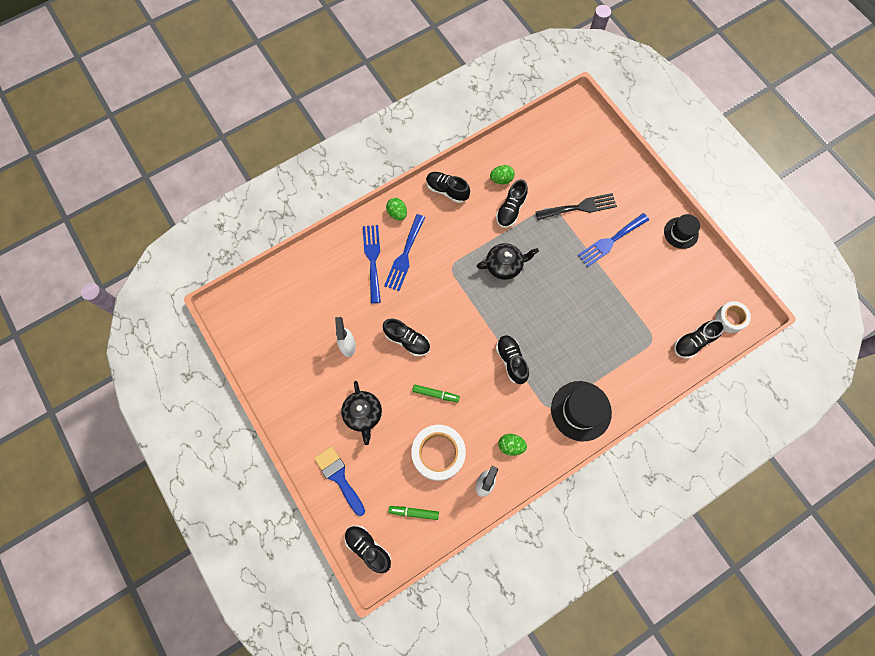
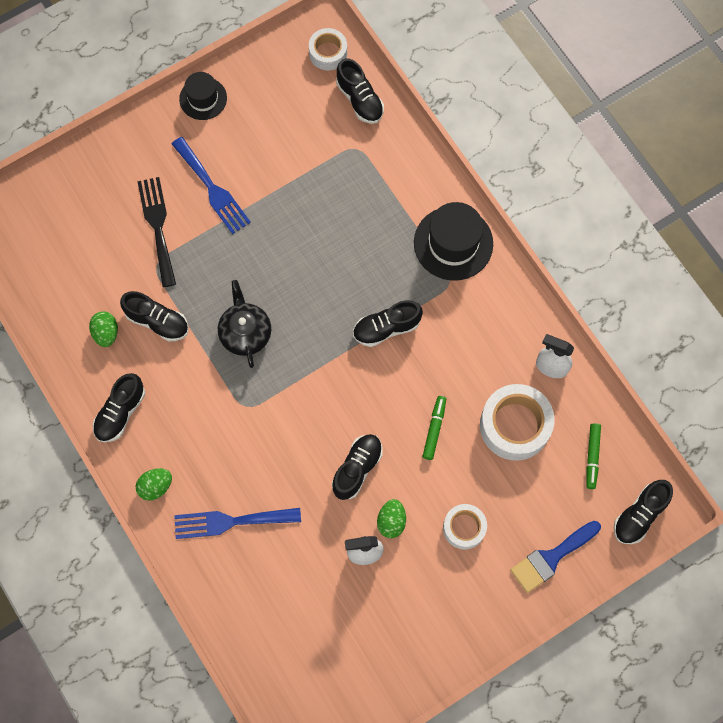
camera: 90 degrees left, 0 degrees up
black teapot [341,381,382,445] -> white tape [443,504,487,549]
blue fork [384,214,425,291] -> none
green egg [499,434,527,456] -> green egg moved to [377,499,406,538]

